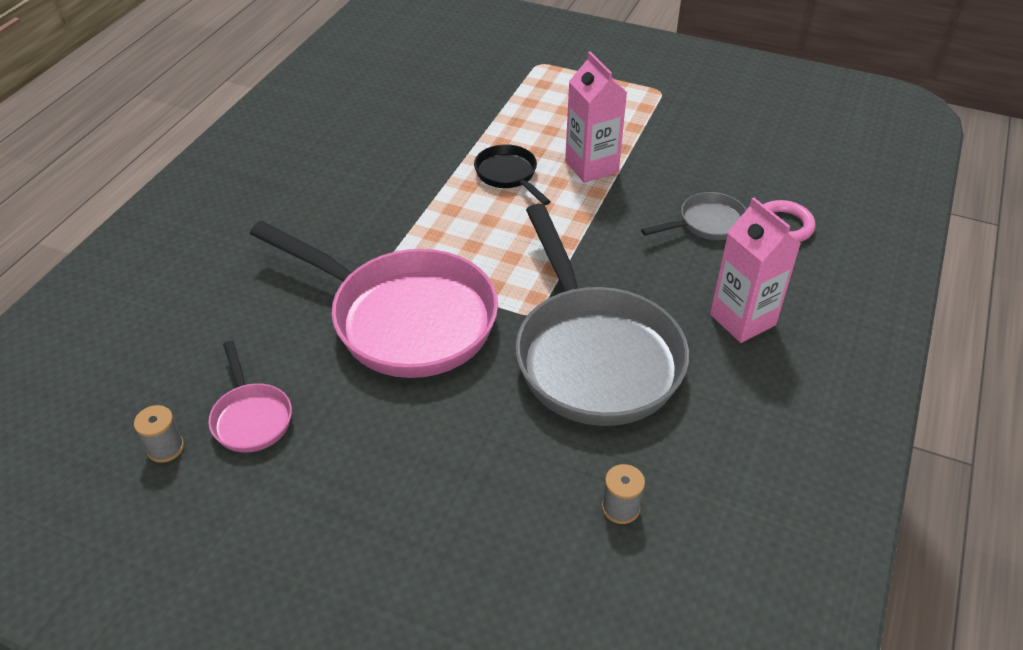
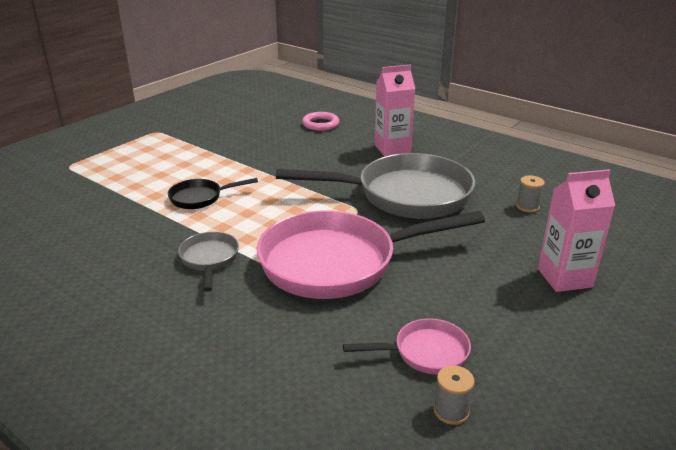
camera: 75 degrees left, 15 degrees down
pink pan [250,221,498,378] -> pink pan turned 150 degrees counterclockwise [256,211,485,299]
pink carton [565,52,627,183] -> pink carton moved to [538,169,615,292]
grey pan [641,192,747,240] -> grey pan moved to [178,232,239,292]

